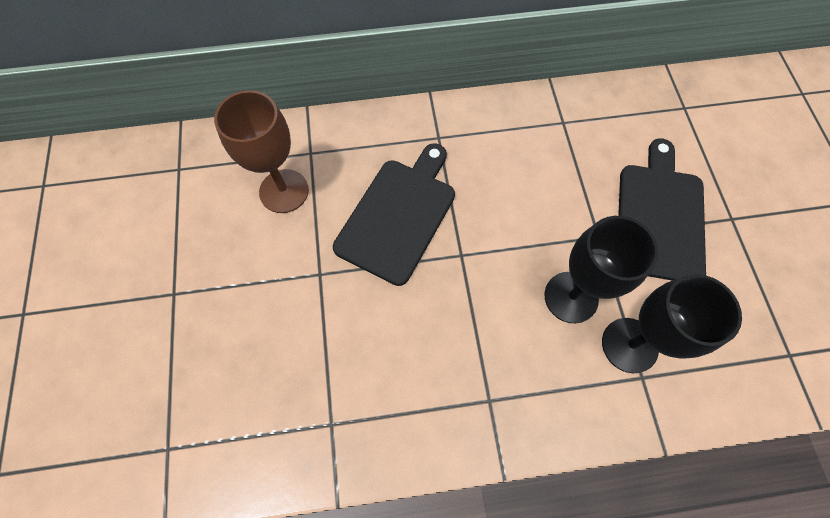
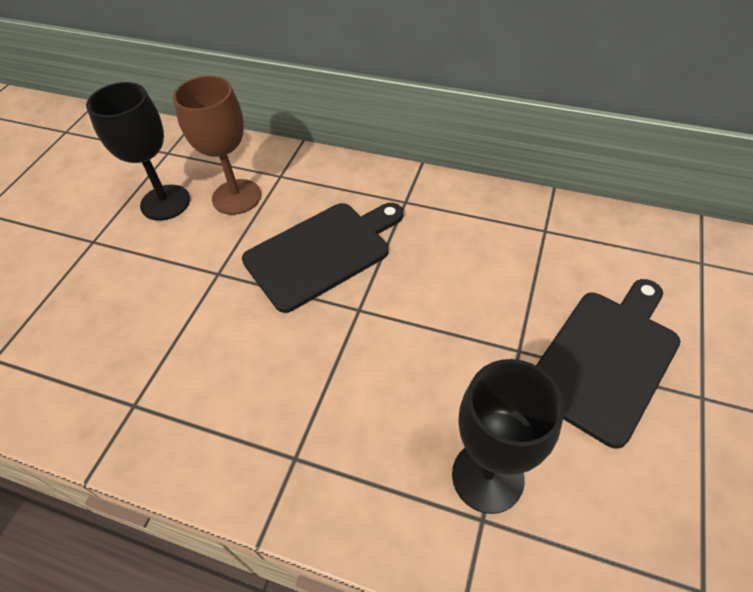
camera: 30 degrees right, 15 degrees down
black goblet [544,216,658,323] -> black goblet moved to [86,82,190,221]

